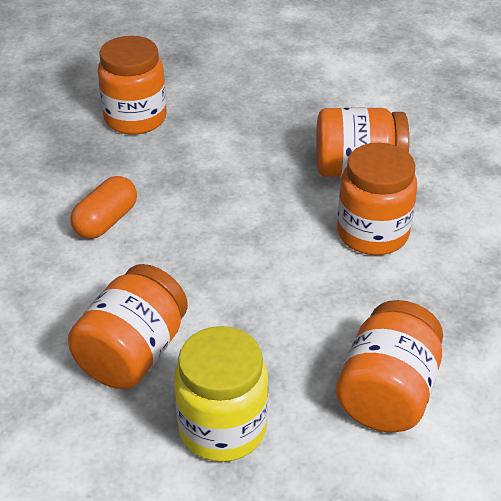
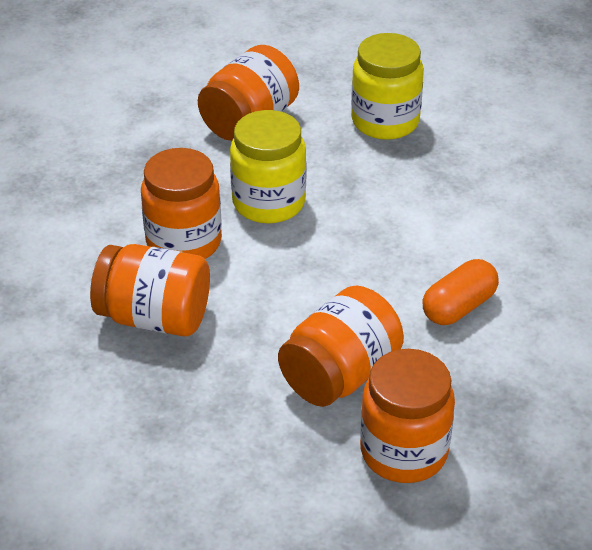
camera: 165 degrees left, 0 degrees up
orange jar [68,264,188,389] -> orange jar moved to [278,285,404,407]
none -> yellow jar [230,110,306,224]

